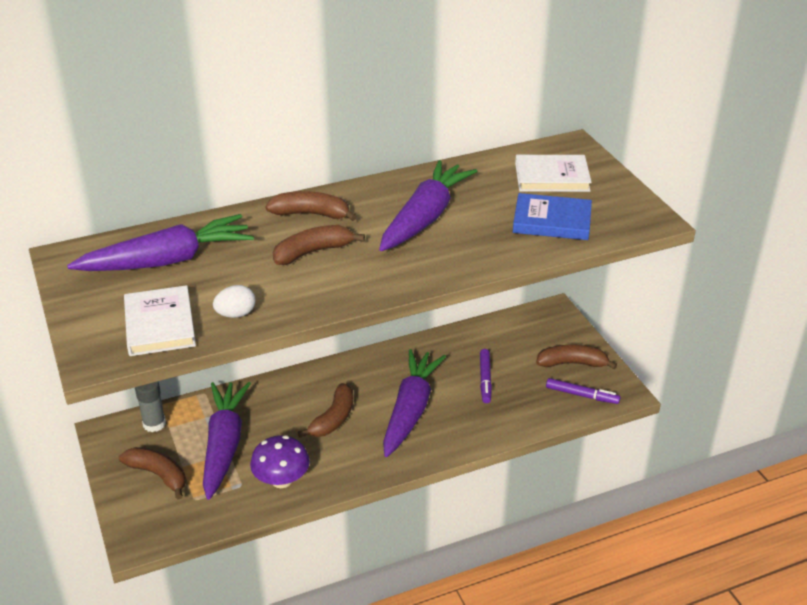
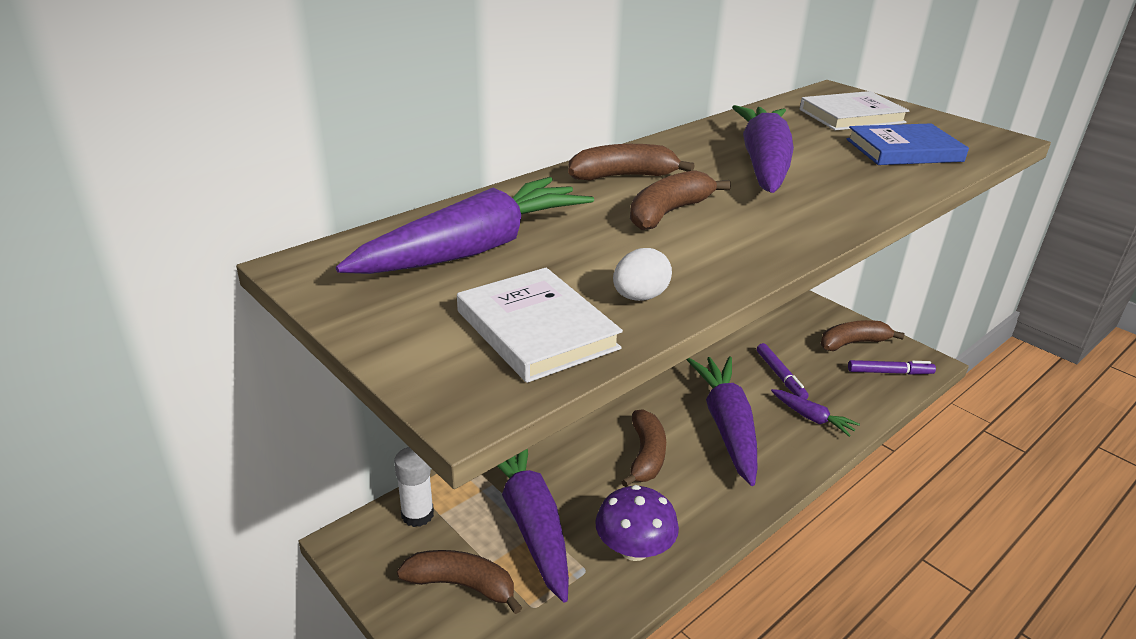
camera: 20 degrees left, 5 degrees down
grey glue stick [135,382,166,432] -> white glue stick [394,447,434,527]
none -> purple carrot [771,389,860,437]

